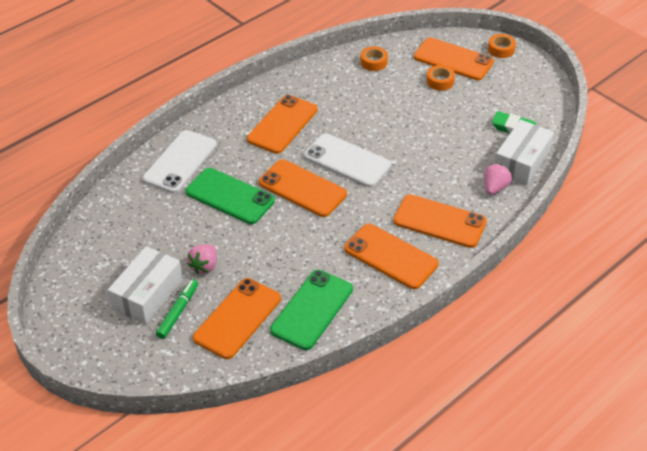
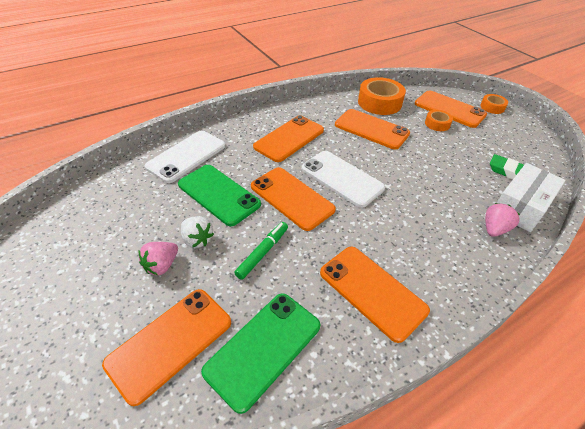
camera: 10 degrees right, 0 degrees up
white box [108,246,183,324] -> none
green marker [156,279,198,339] -> green marker moved to [234,222,288,280]
orange tape [360,46,388,71] -> orange tape [358,77,406,115], size x1.89
orange phone [393,194,487,248] -> orange phone moved to [335,109,410,149]
none -> white strawberry [181,216,214,248]

